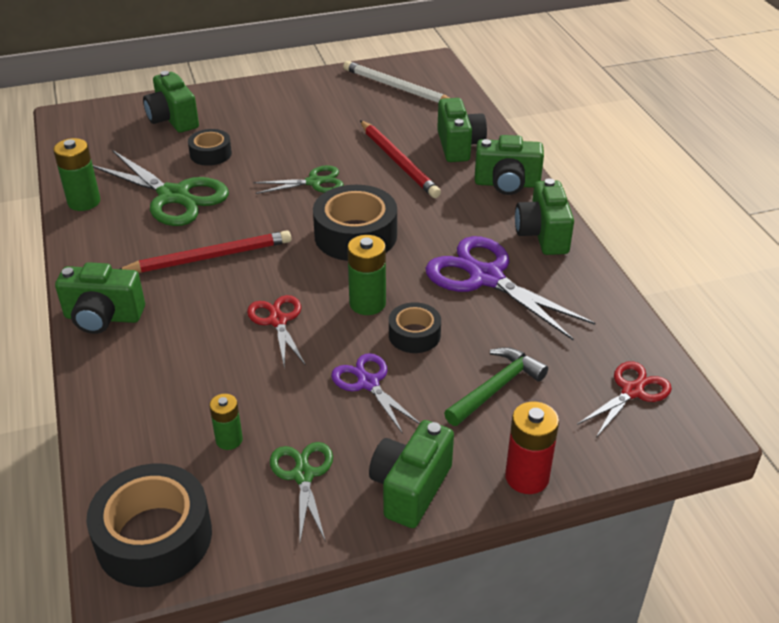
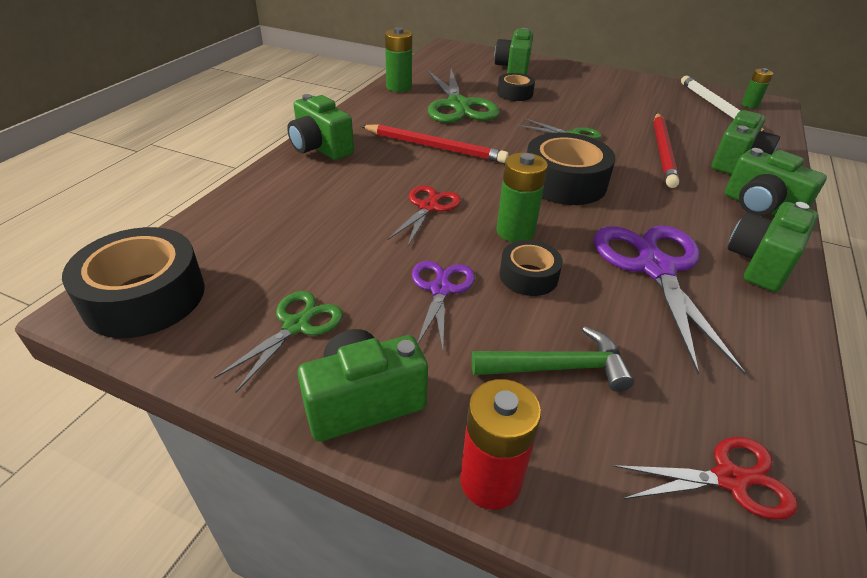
camera: 40 degrees right, 0 degrees up
green battery [209,394,243,450] -> green battery moved to [741,68,773,108]

